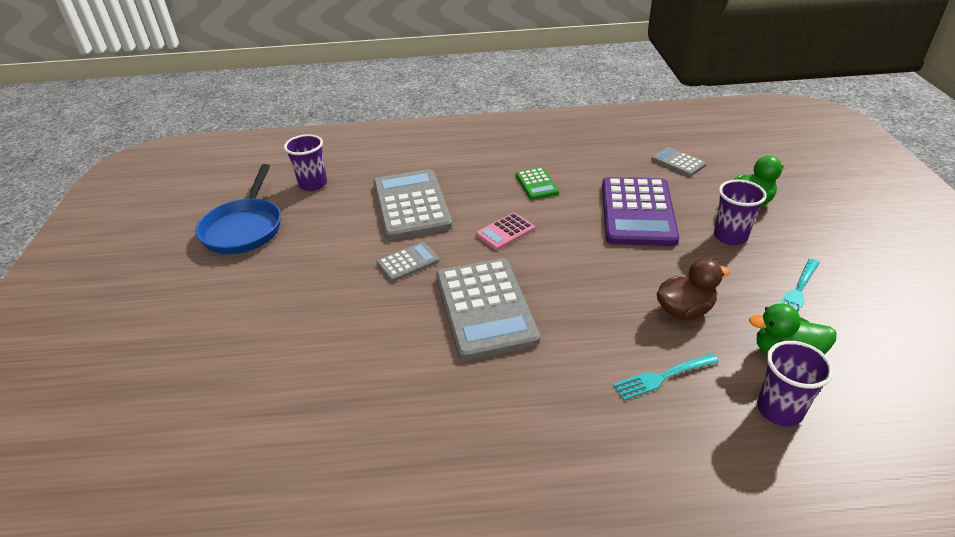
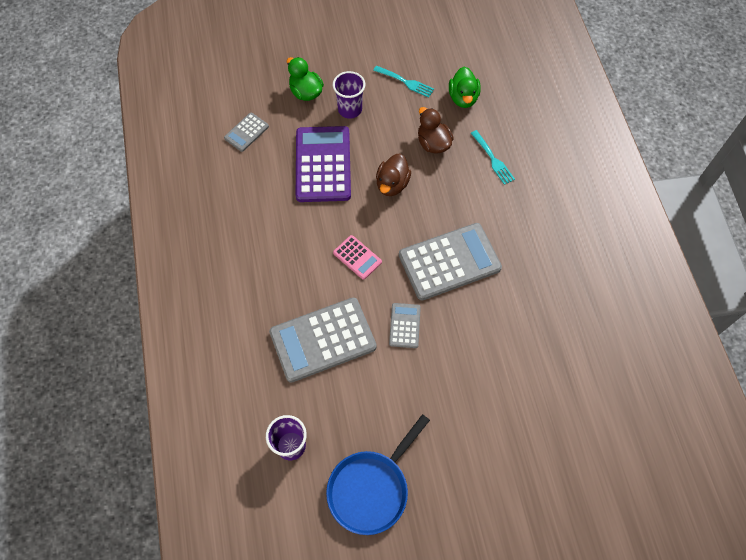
camera: 100 degrees left, 25 degrees up
blue pan [196,164,281,254] -> blue pan turned 135 degrees clockwise [326,414,430,535]
grey calculator [376,242,440,282] -> grey calculator turned 45 degrees clockwise [389,303,421,348]
green calculator [516,167,559,200] -> none
purple calculator [602,177,679,246] -> purple calculator turned 90 degrees counterclockwise [296,126,351,202]
purple cup [757,341,834,427] -> none
none -> brown duck [376,154,411,196]

